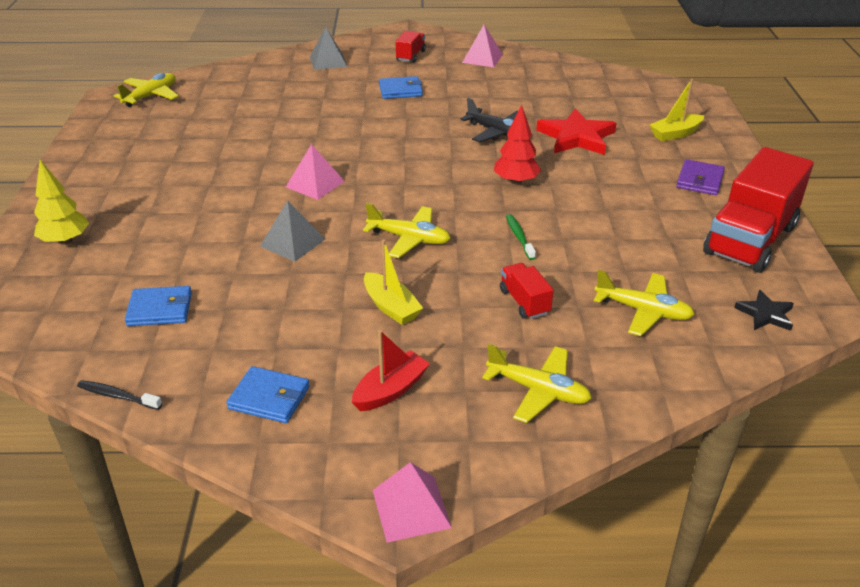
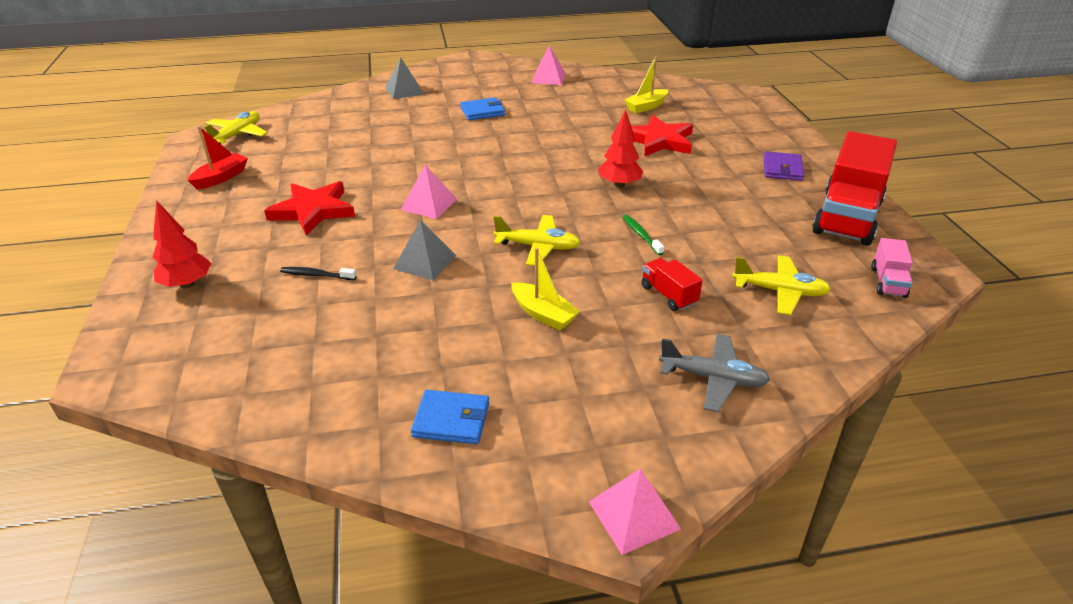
camera: 10 degrees left, 0 degrees up
yellow tree [34,160,89,245] -> red tree [153,200,211,288]
black toothbrush [77,380,162,410] -> black toothbrush moved to [280,267,357,280]
blue wallet [125,286,192,326] -> none
red boat [352,330,430,411] -> red boat moved to [188,126,248,189]
red truck [396,31,426,63] -> none
black plane [460,98,518,143] -> none
yellow plane [482,344,592,423] -> grey plane [659,334,770,412]
yellow boat [650,79,704,141] -> yellow boat moved to [624,56,668,113]
black star [734,290,794,331] -> pink truck [871,238,913,298]
none -> red star [264,181,355,236]

